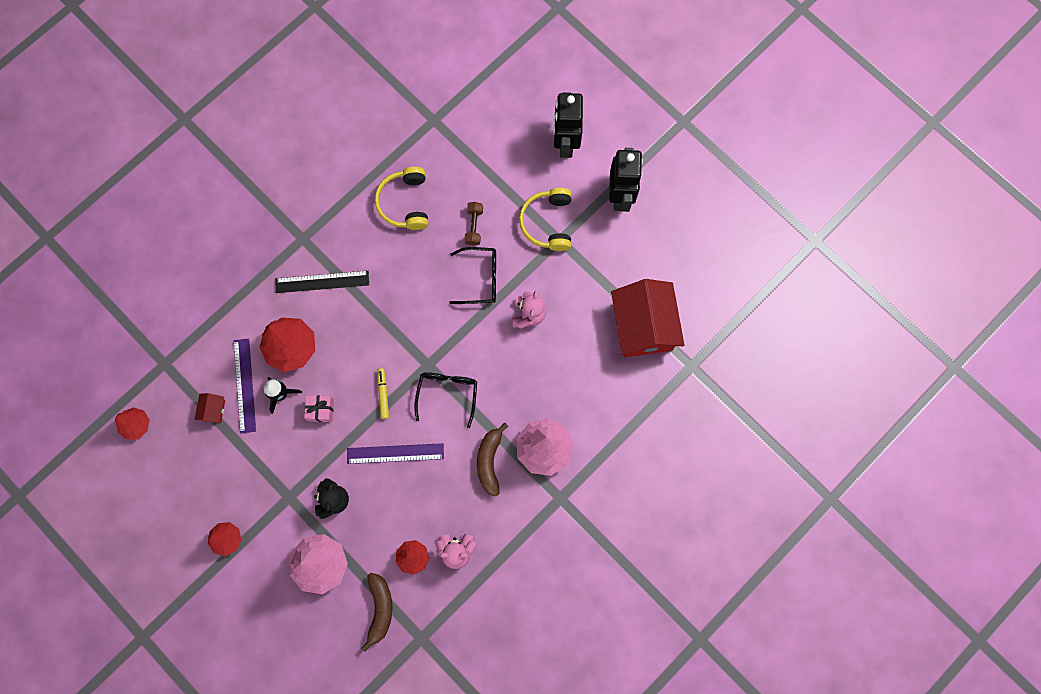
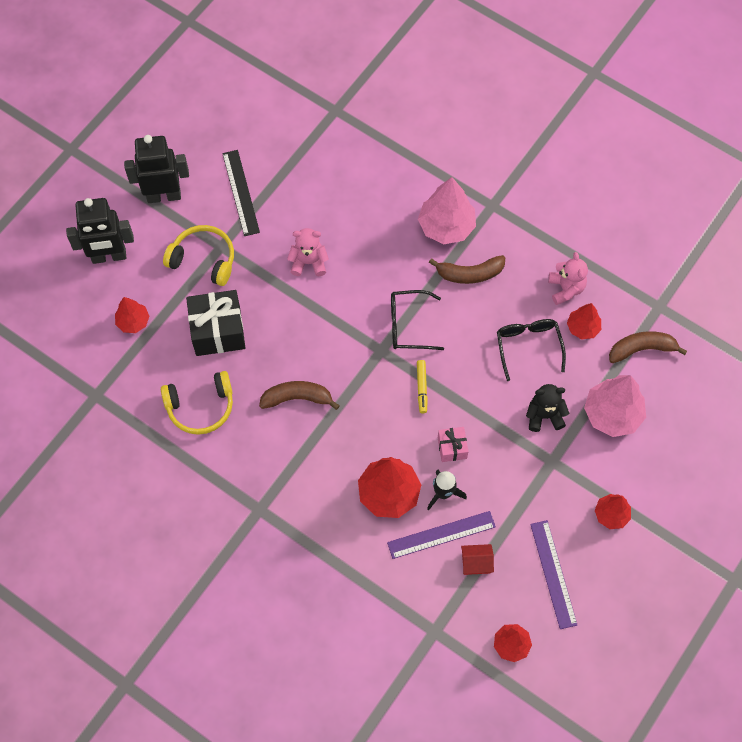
camera: 100 degrees left, 10 degrees down
black ruler [275,271,369,293] -> black ruler moved to [222,150,260,236]
purple ruler [347,443,444,464] -> purple ruler moved to [530,520,577,629]
yellow marker [377,368,389,419] -> yellow marker turned 75 degrees counterclockwise [417,360,428,413]
black glasses [449,247,496,304] -> black glasses moved to [497,319,566,381]
brown dumbbell [464,202,483,246] -> black gift [186,290,245,356]
yellow headphones [519,188,572,251] -> yellow headphones turned 150 degrees counterclockwise [163,225,234,286]
red house [611,279,685,357] -> none
none -> red tree [115,297,149,333]
none -> brown banana [259,381,340,410]

